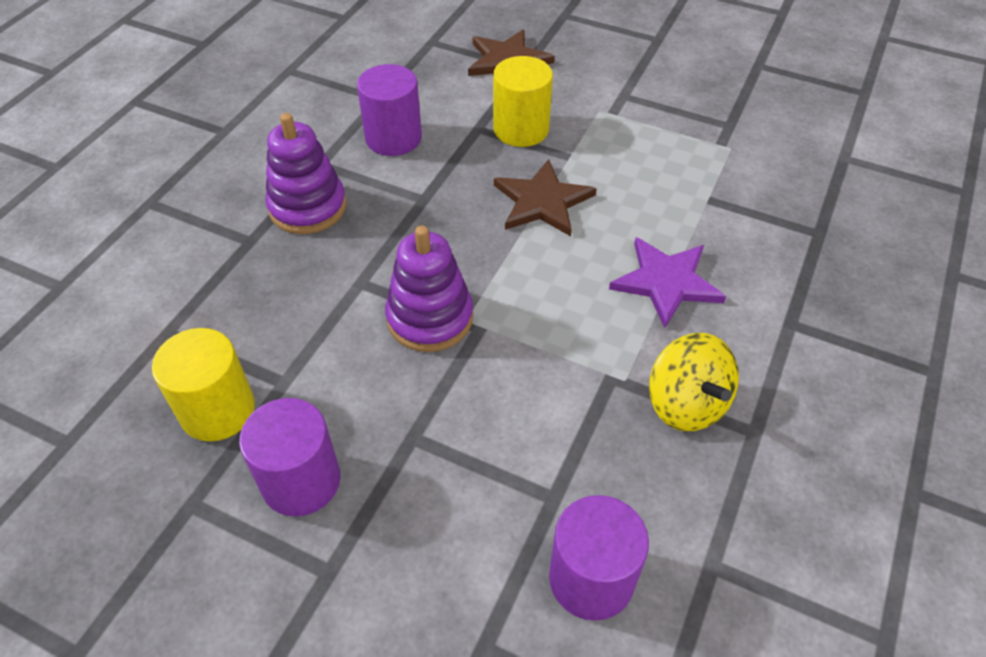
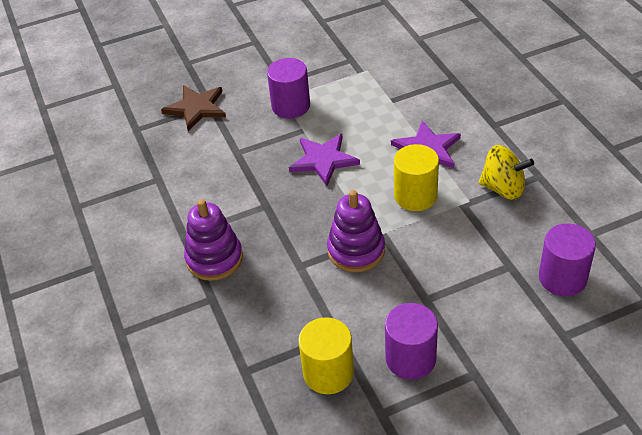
camera: 45 degrees left, 5 degrees down
purple cylinder [357,64,422,156] -> purple cylinder moved to [267,58,310,119]
yellow cylinder [493,56,553,147] -> yellow cylinder moved to [394,144,439,211]
brown star [494,159,597,236] -> purple star [289,134,360,186]

